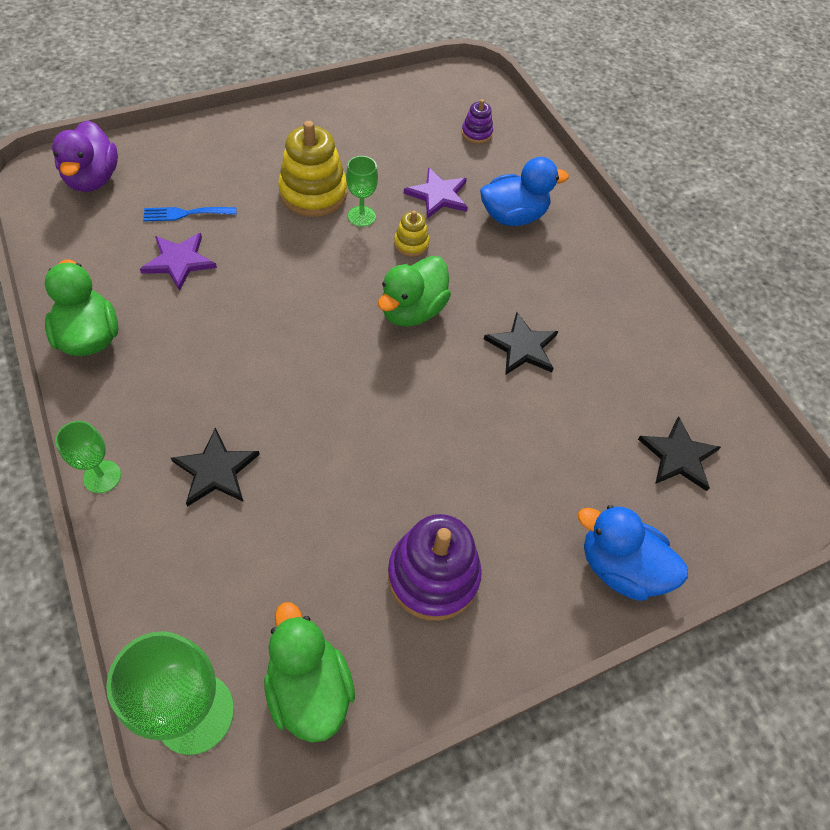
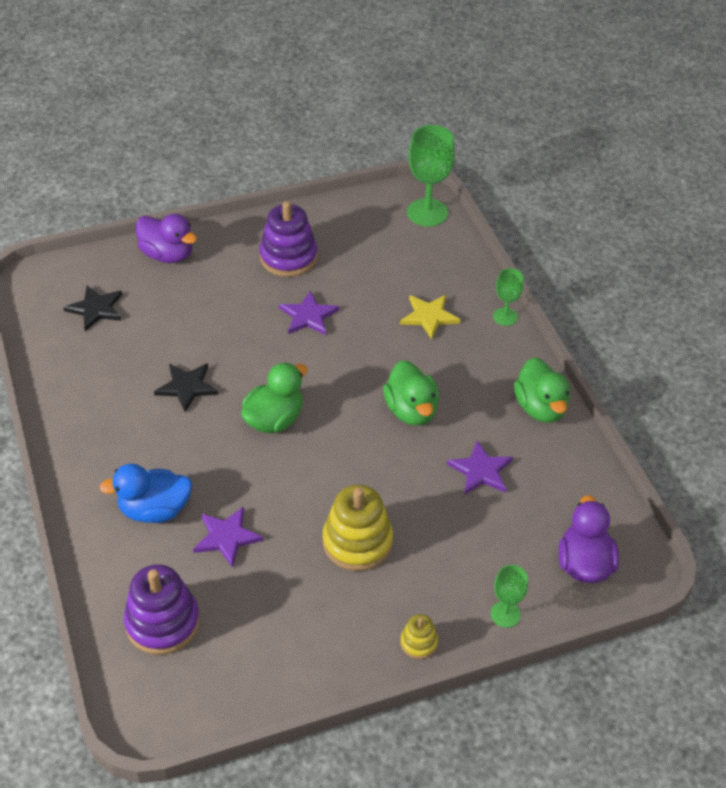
camera: 170 degrees left, 10 degrees down
blue fork [143,207,236,222] -> none
black star [171,427,260,507] -> yellow star [400,295,461,339]
green duck [264,602,355,743] -> green duck moved to [383,360,439,425]
green goblet [346,156,378,227] -> green goblet moved to [491,565,528,628]
yellow stacking toy [394,211,429,257] -> yellow stacking toy moved to [400,614,438,659]
purple stacking toy [462,99,493,144] -> purple stacking toy [124,564,200,655], size x2.00
blue duck [578,505,688,601] -> purple duck [136,214,197,263]
none -> purple star [279,290,339,335]

